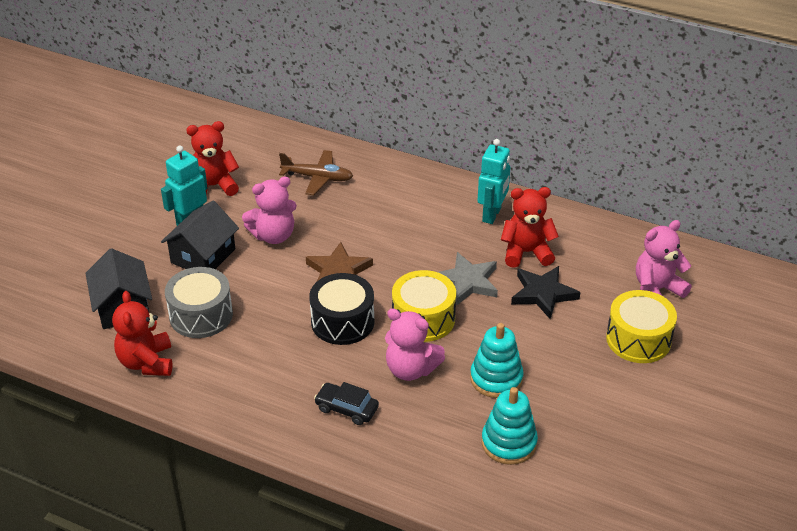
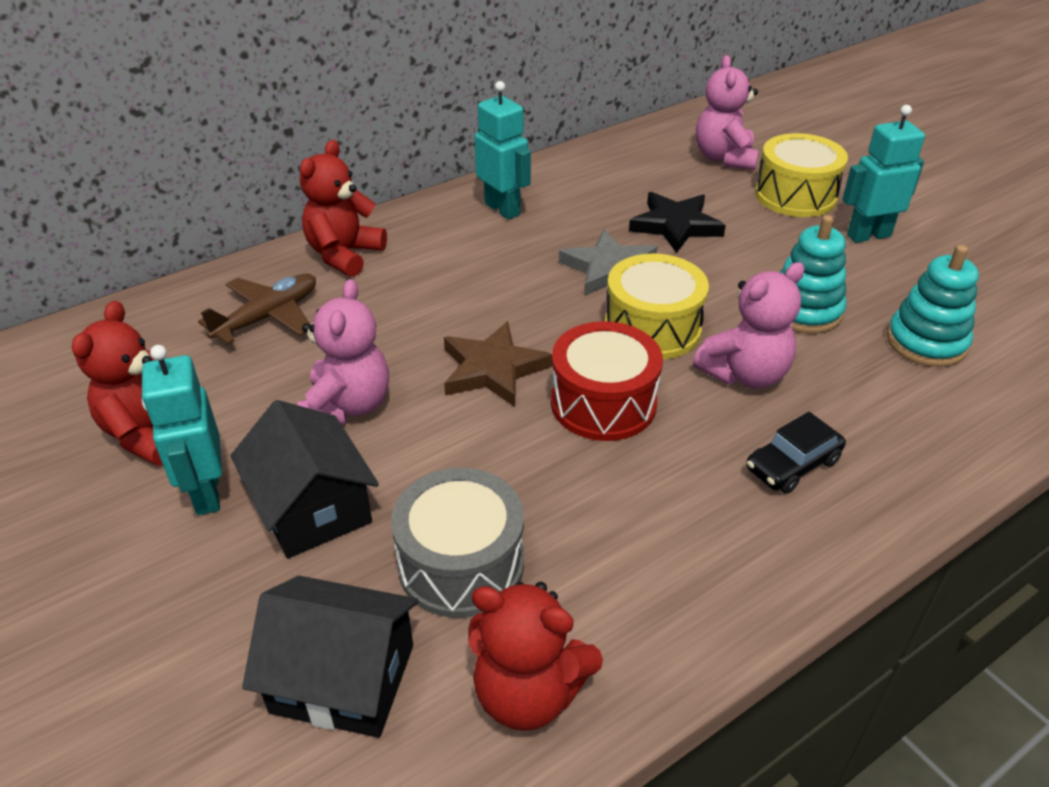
camera: 60 degrees left, 0 degrees up
black drum [309,273,375,345] -> red drum [551,321,663,441]
red teddy bear [501,187,559,268] -> red teddy bear moved to [300,140,387,277]
none -> turquoise robot [842,105,925,243]

